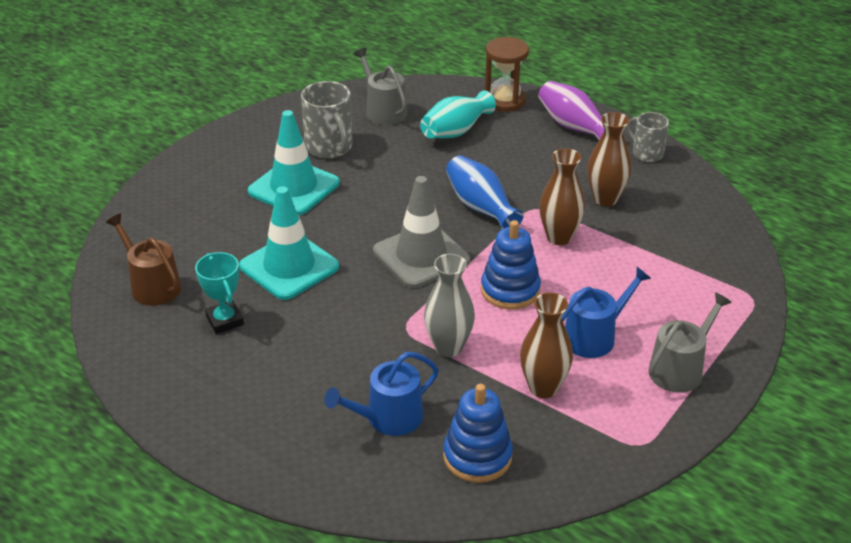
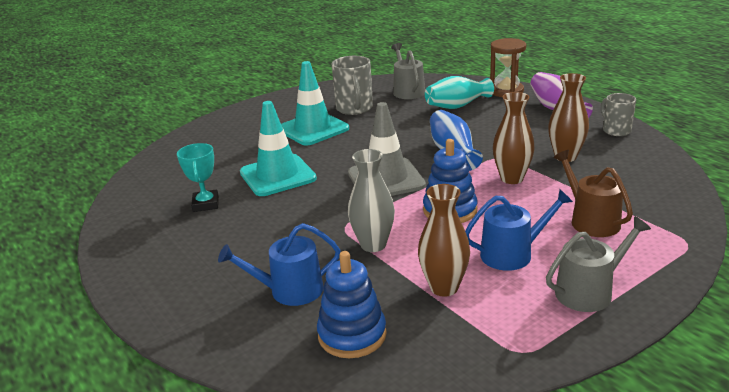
camera: 20 degrees right, 10 degrees down
brown watering can [106,213,181,306] -> brown watering can moved to [554,150,633,237]

